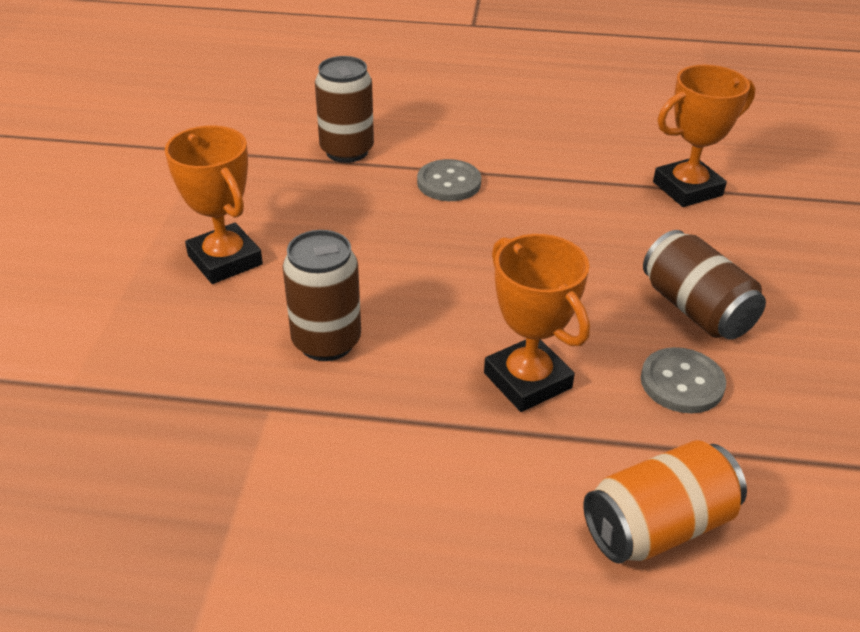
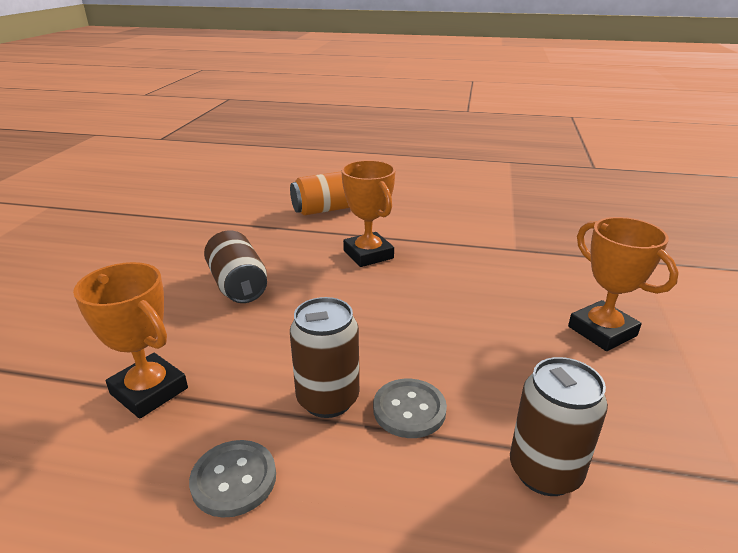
camera: 175 degrees left, 10 degrees down
brown can [283,230,361,361] -> brown can moved to [290,297,359,418]
grey button [641,347,726,413] -> grey button moved to [189,440,276,518]
orange trophy [653,65,755,207] -> orange trophy turned 60 degrees clockwise [73,262,188,419]

